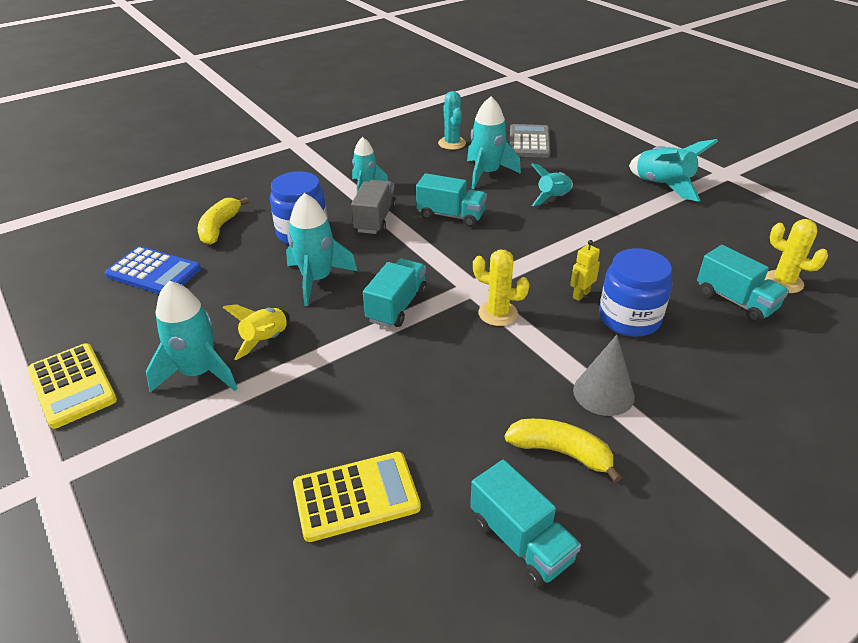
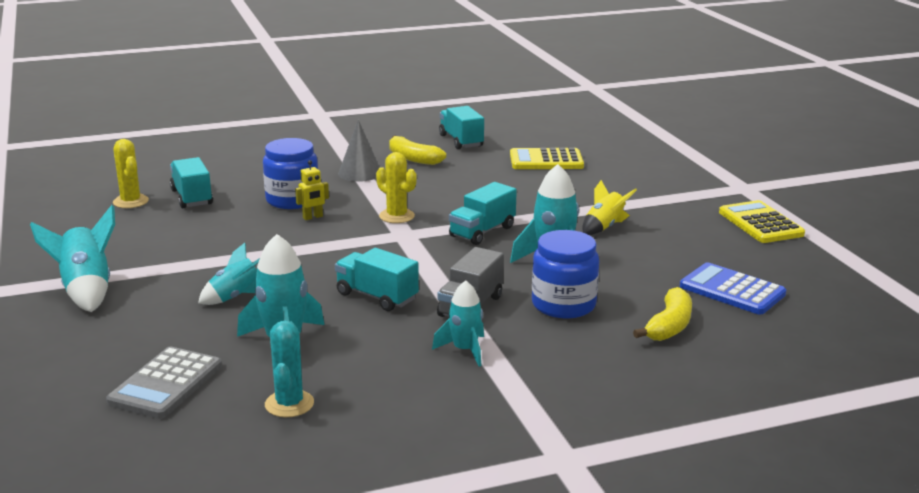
camera: 165 degrees left, 15 degrees down
turquoise rocket [146,281,238,393] -> none

